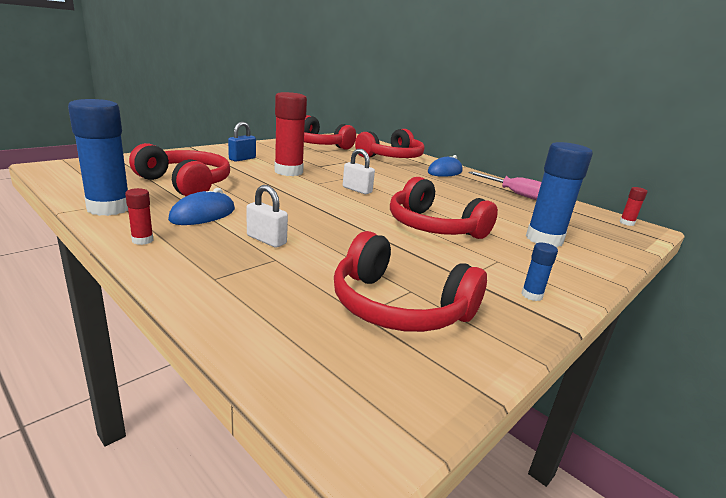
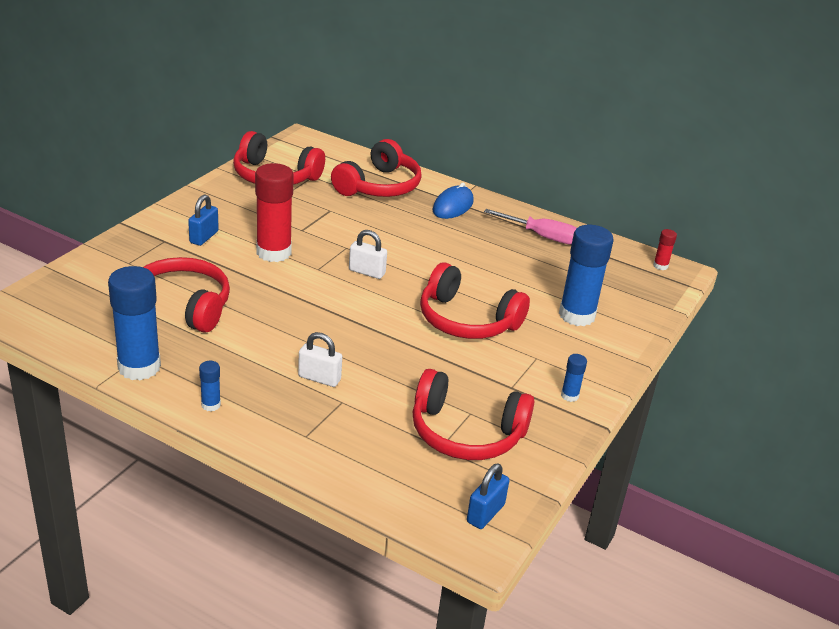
camera: 15 degrees left, 10 degrees up
red glue stick [125,188,154,245] -> blue glue stick [199,361,221,412]
blue mouse [168,188,235,225] -> none
none -> blue padlock [467,463,509,529]

